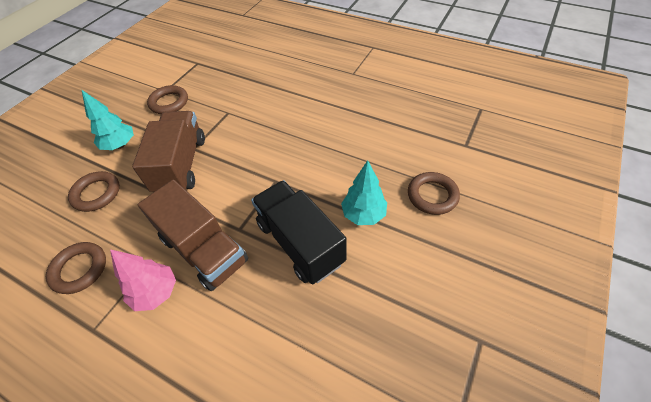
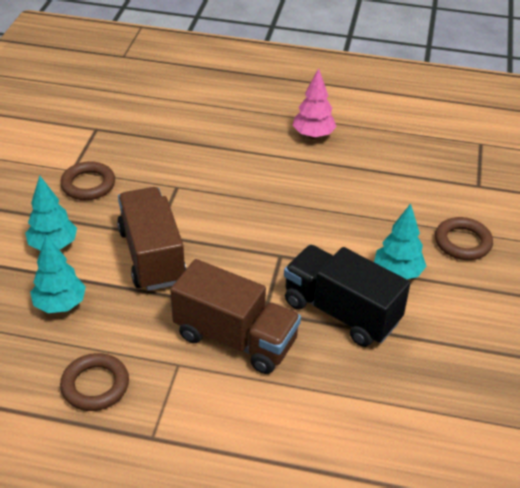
camera: 20 degrees left, 10 degrees down
brown ring [68,171,120,212] -> turquoise tree [30,234,86,313]
pink tree [110,249,176,311] -> pink tree moved to [292,68,337,139]

